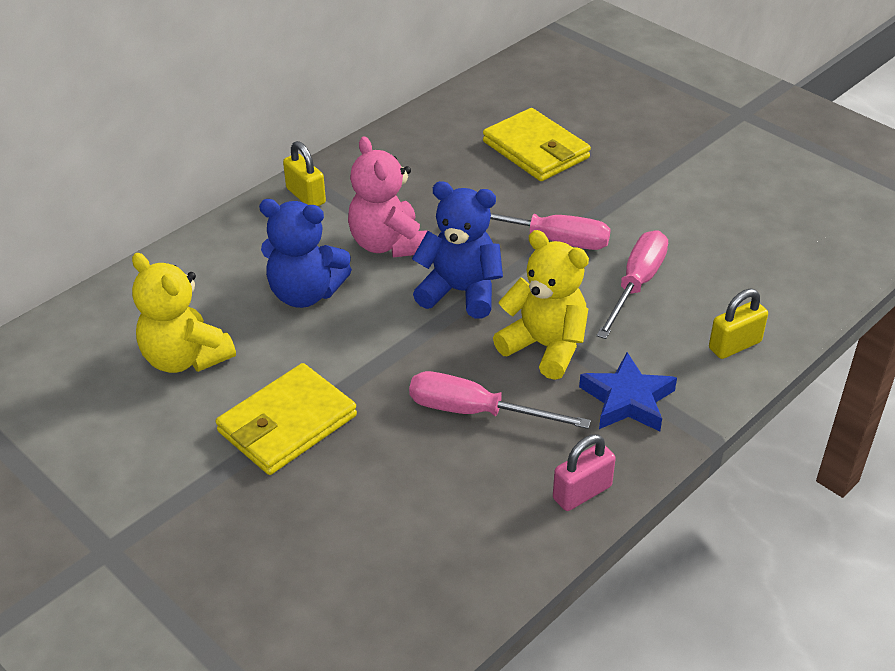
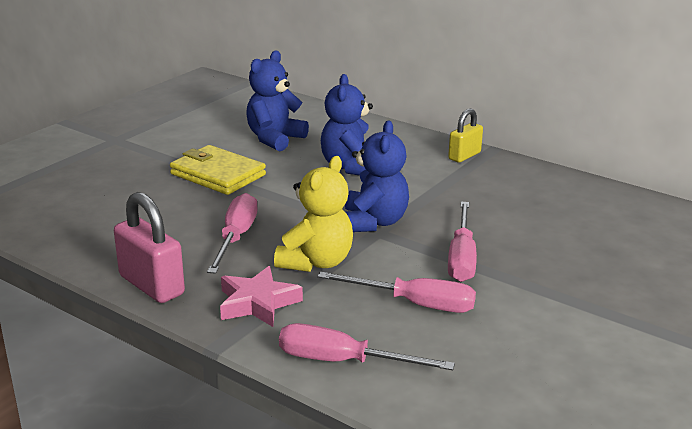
camera: 80 degrees right, 15 degrees down
yellow teddy bear [132,253,236,373] -> blue teddy bear [246,51,309,151]
pink teddy bear [348,136,428,257] -> none
yellow wallet [483,108,591,181] -> none
pink padlock [553,434,616,511] -> pink padlock [114,192,185,303], size x1.56
blue star [579,352,677,431] -> pink star [220,266,303,327]
yellow padlock [709,289,768,359] -> pink screwdriver [279,323,455,370]

